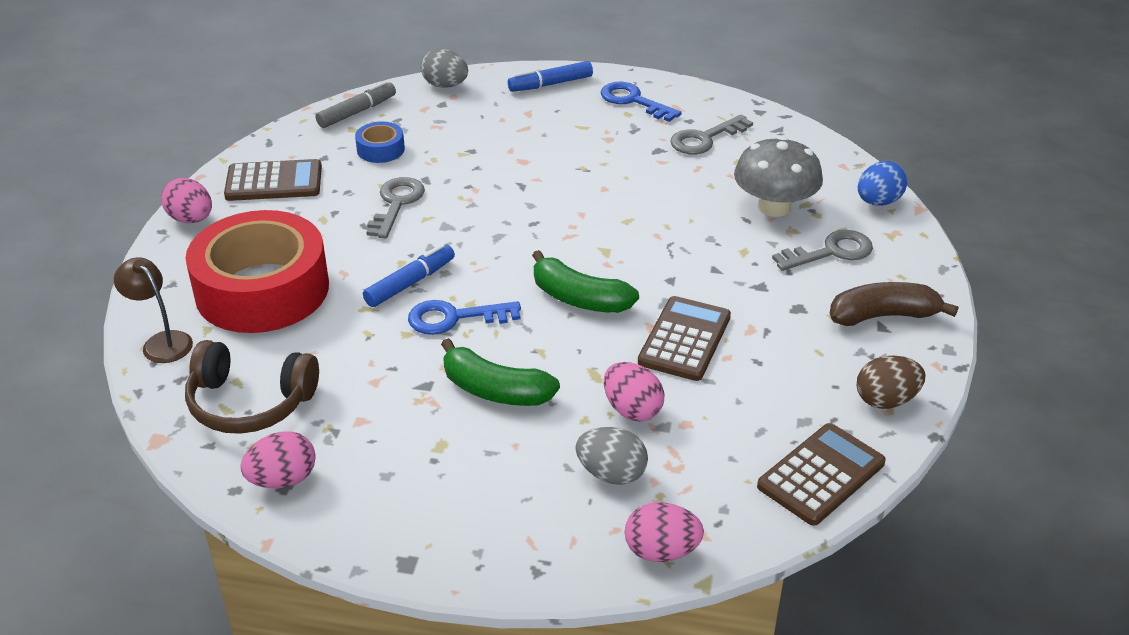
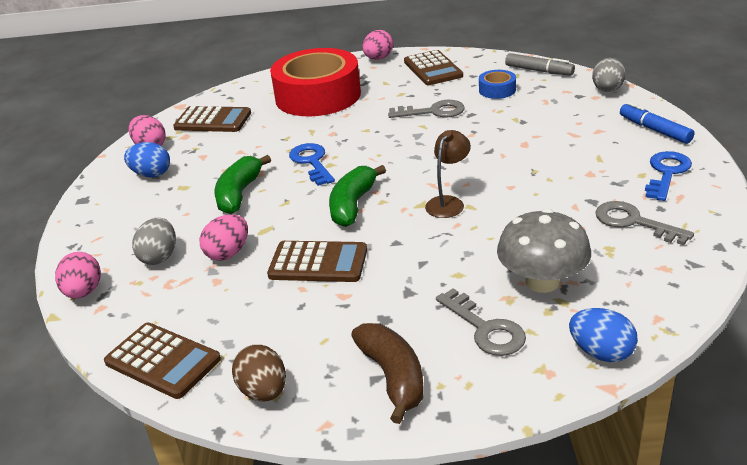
camera: 80 degrees right, 5 degrees down
brown lamp [114,257,193,363] -> brown lamp moved to [425,130,471,218]
brown headphones [185,340,319,434] -> brown calculator [173,106,251,132]
blue marker [363,244,455,307] -> none
none -> blue egg [124,142,170,177]

